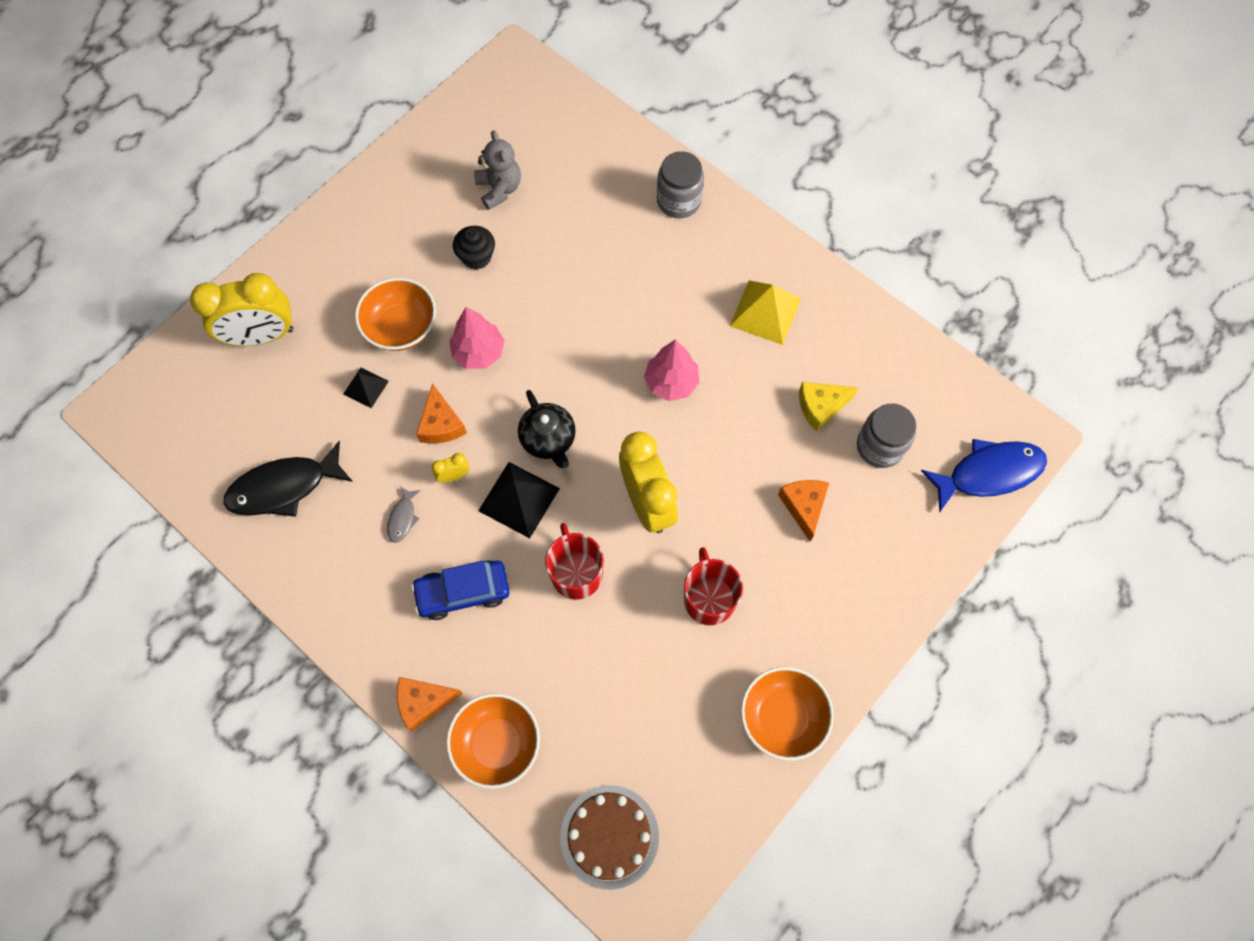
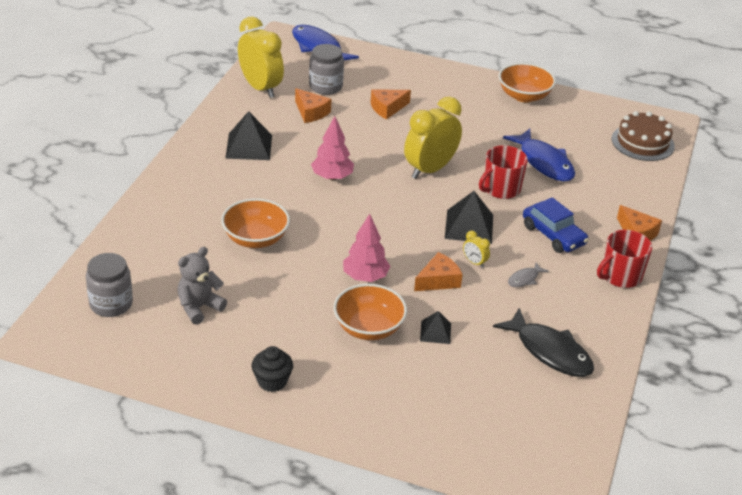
camera: 115 degrees left, 30 degrees down
yellow clock [190,273,294,346] -> yellow clock moved to [238,17,284,98]
grey fish [387,487,421,543] -> grey fish turned 150 degrees clockwise [508,262,549,287]
orange bowl [446,693,540,789] -> orange bowl moved to [221,198,290,248]
black cupcake [453,226,495,269] -> black cupcake moved to [251,346,293,392]
black teapot [518,390,576,468] -> none
grey jar [657,151,704,218] -> grey jar moved to [86,253,133,317]
red mug [684,547,743,625] -> red mug moved to [597,230,652,288]
yellow pyramid [730,281,801,345] -> black pyramid [225,111,272,160]
yellow cheese [799,382,858,432] -> orange cheese [295,88,332,123]
none -> blue fish [503,129,575,182]

